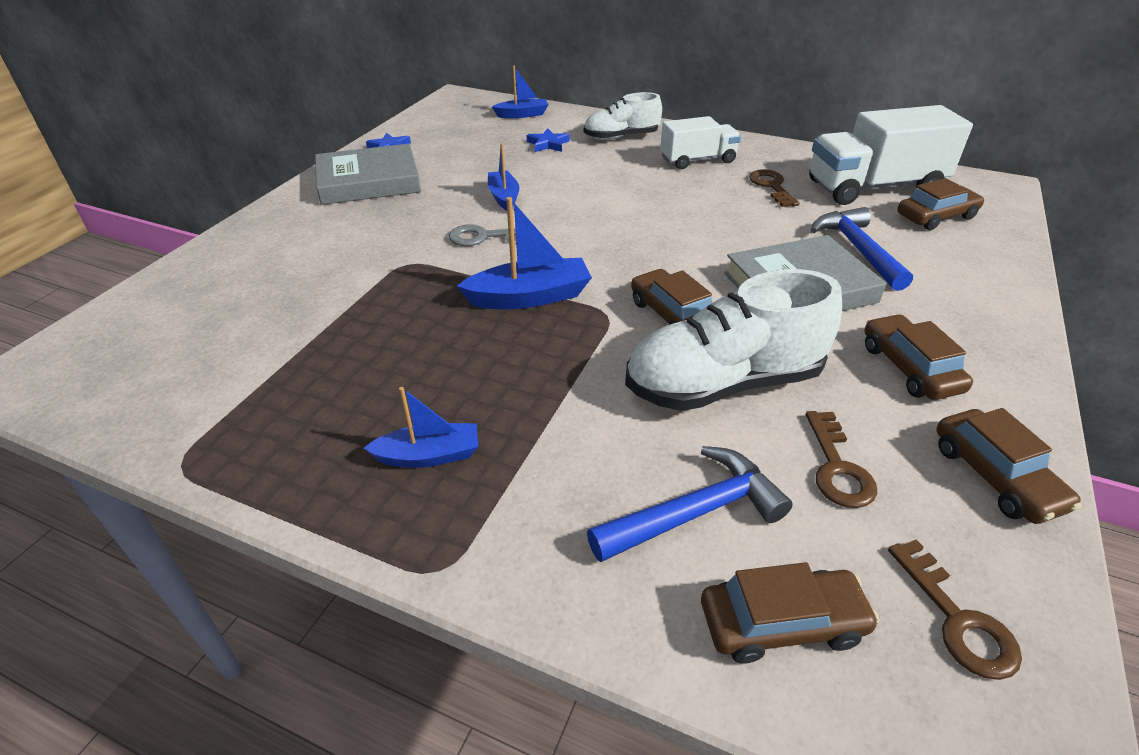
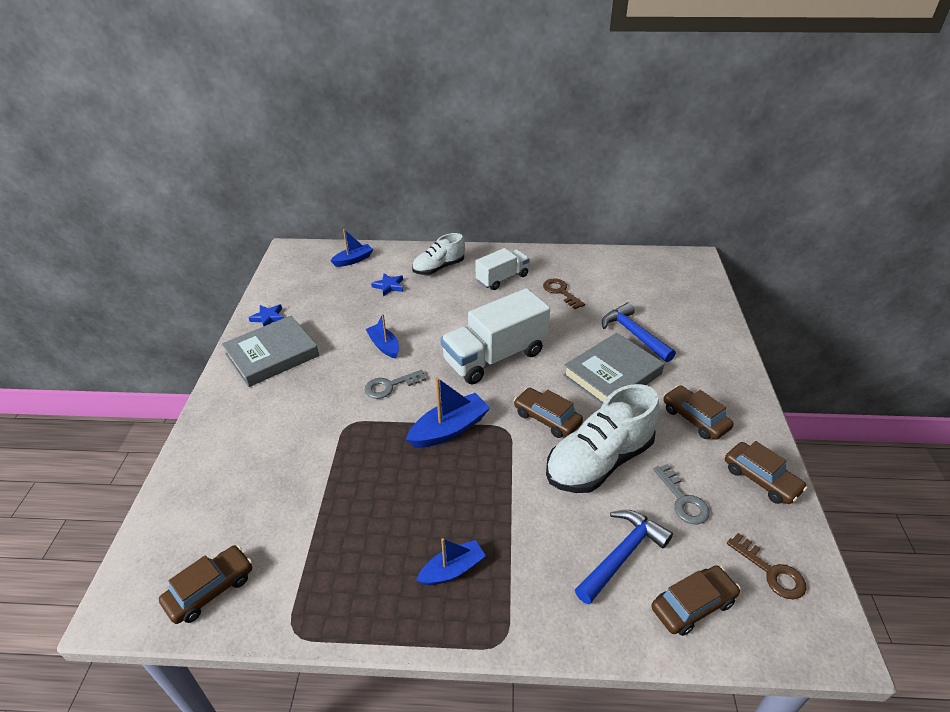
camera: 20 degrees left, 0 degrees up
brown key [806,411,877,508] -> grey key [653,464,710,524]
white truck [809,105,973,205] -> white truck moved to [440,288,550,384]
brown car [897,178,984,230] -> brown car moved to [159,545,252,624]

